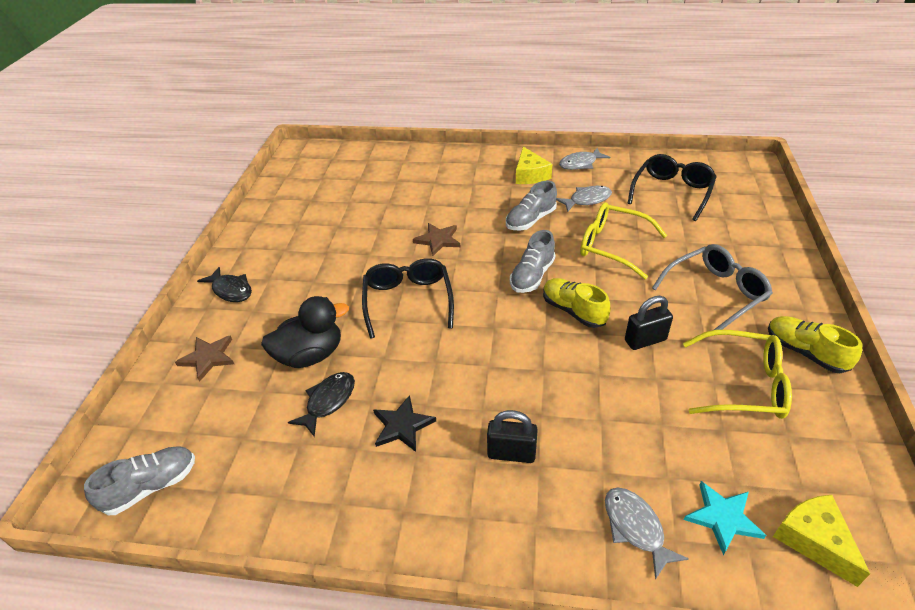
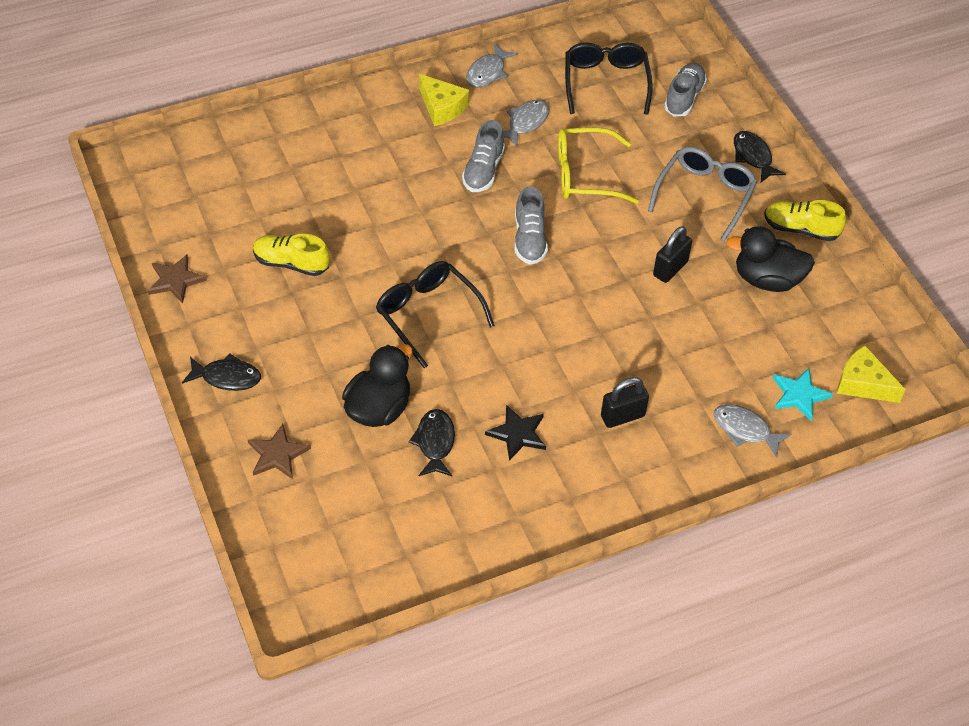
camera: 35 degrees left, 10 degrees up
grey shoe [84,446,195,515] -> grey shoe moved to [664,63,707,116]
brown star [413,223,460,256] -> brown star moved to [148,255,207,303]
yellow shoe [543,278,610,328] -> yellow shoe moved to [253,234,330,276]
yellow glasses [683,330,792,419] -> black duck [726,226,815,292]
none -> black fish [734,131,786,183]

